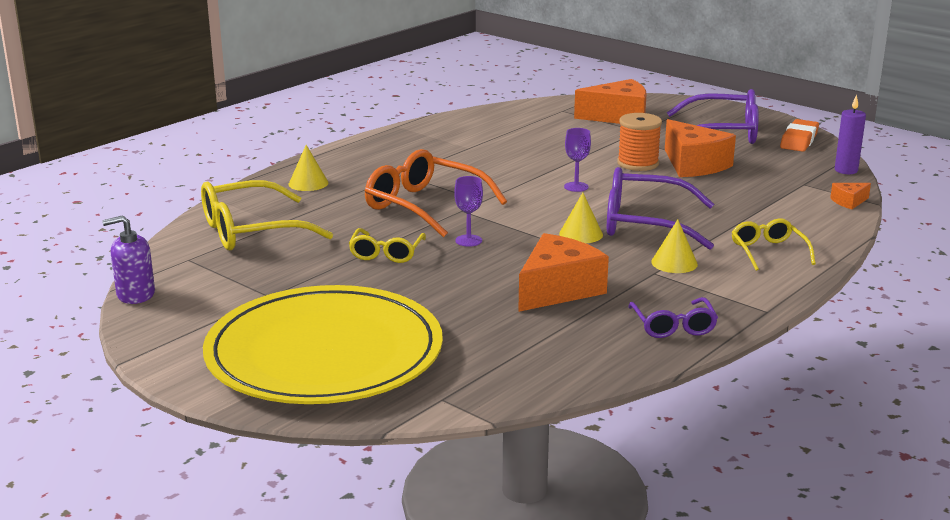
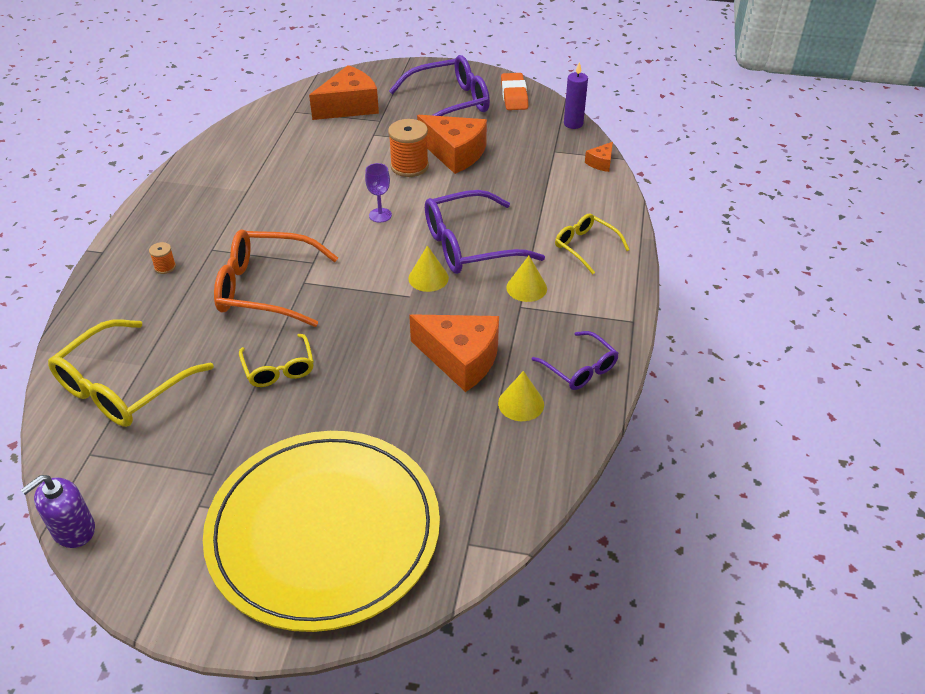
camera: 30 degrees left, 20 degrees up
yellow cone [289,145,328,191] -> yellow cone moved to [498,371,544,421]
purple goblet [454,176,483,247] -> none
orange cheese [518,233,609,312] -> orange cheese turned 105 degrees clockwise [409,314,499,392]
none -> orange spool [149,242,176,274]

